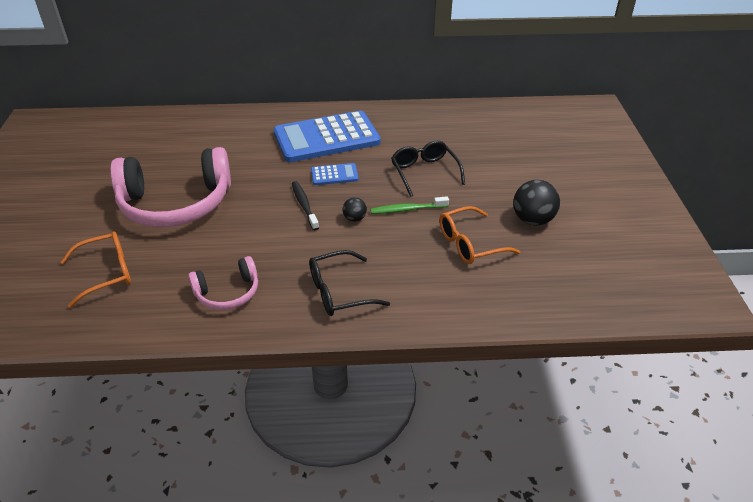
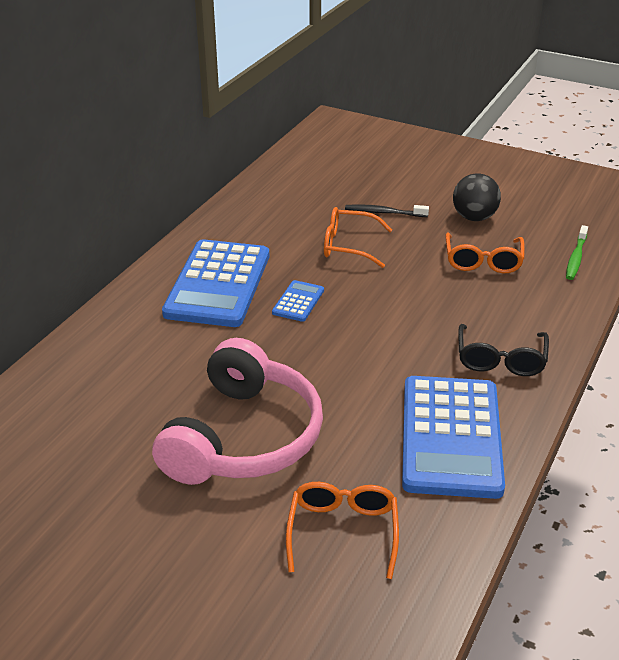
camera: 60 degrees left, 5 degrees down
pink headphones [188,256,258,310] -> blue calculator [402,376,505,499]
black toothbrush [292,181,319,230] -> black toothbrush moved to [345,204,429,217]
black ball [343,197,367,222] -> none
green toothbrush [371,196,449,214] -> green toothbrush moved to [566,225,588,280]
black glasses [391,141,465,197] -> orange glasses [324,207,392,268]

